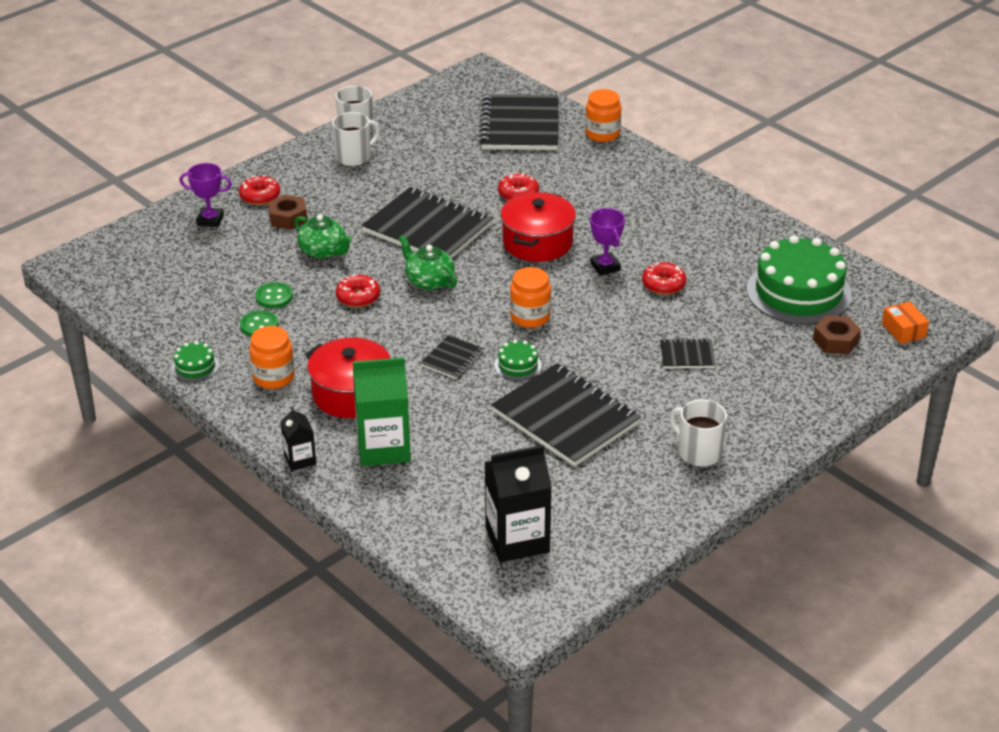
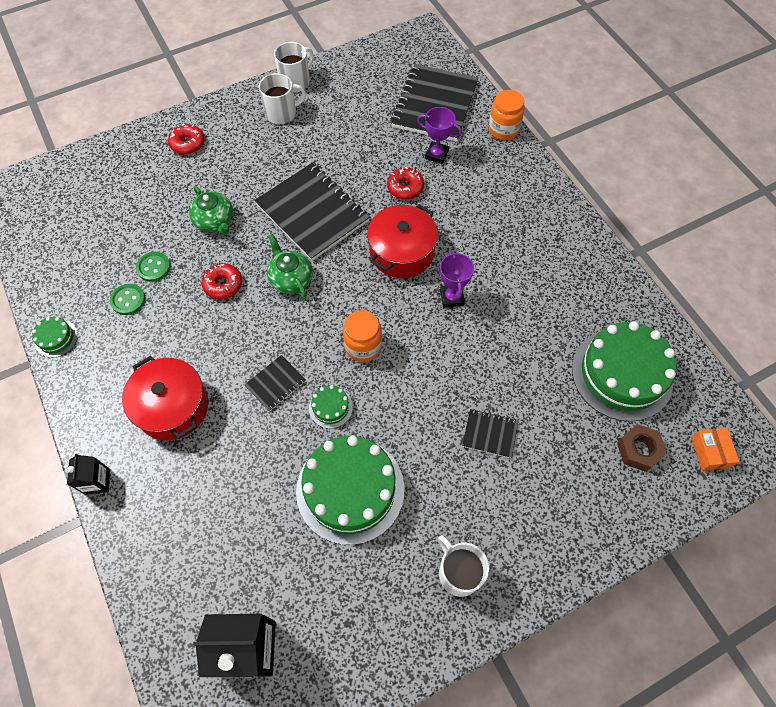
camera: 15 degrees right, 25 degrees up
purple trophy [180,163,232,227] -> purple trophy moved to [417,107,462,164]
orange jar [249,326,295,389] -> none
brown nut [268,194,308,230] -> none
green carton [353,357,411,466] -> none
black notebook [491,363,641,466] -> green cake [296,436,404,545]
red donut [642,262,686,295] -> none

